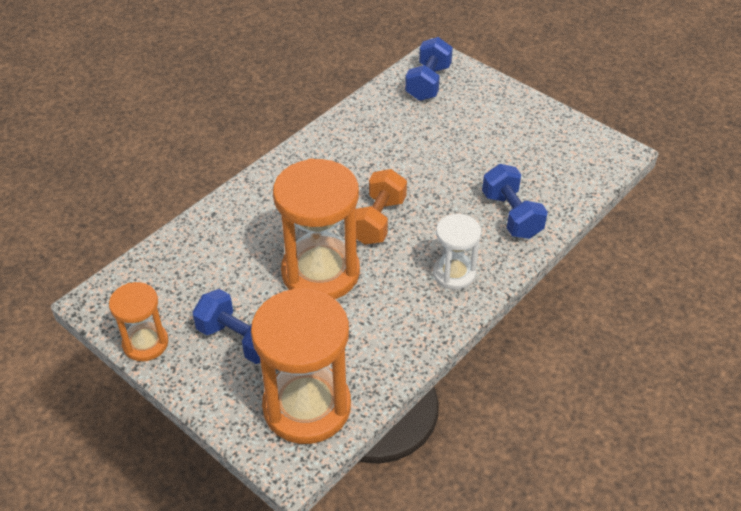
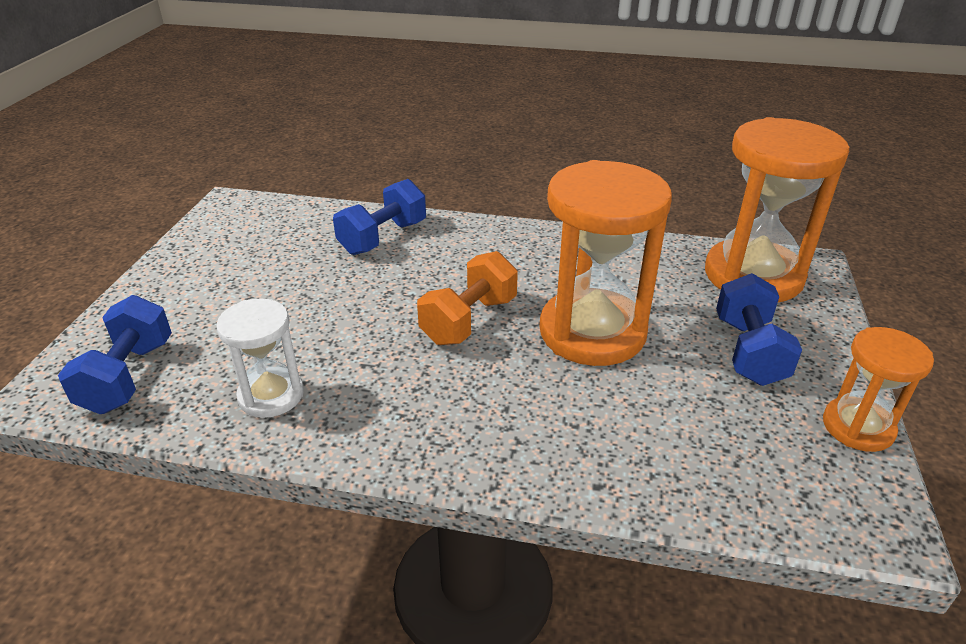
camera: 120 degrees left, 10 degrees down
orange dumbbell [356,169,407,245] -> orange dumbbell turned 45 degrees counterclockwise [417,251,518,345]
blue dumbbell [405,37,453,101] -> blue dumbbell turned 75 degrees counterclockwise [58,295,172,414]
white hourglass [433,214,481,290] -> white hourglass moved to [216,298,304,418]

